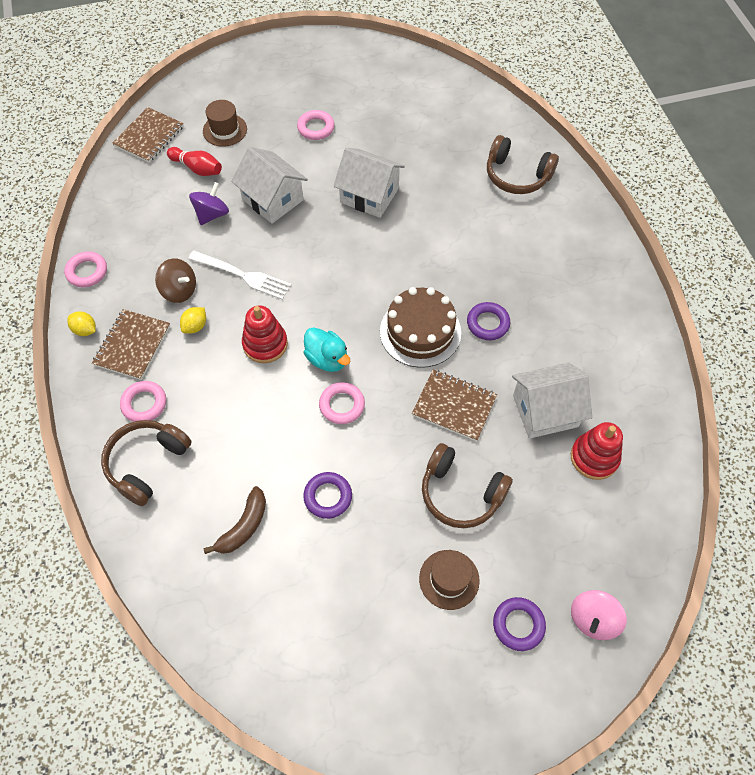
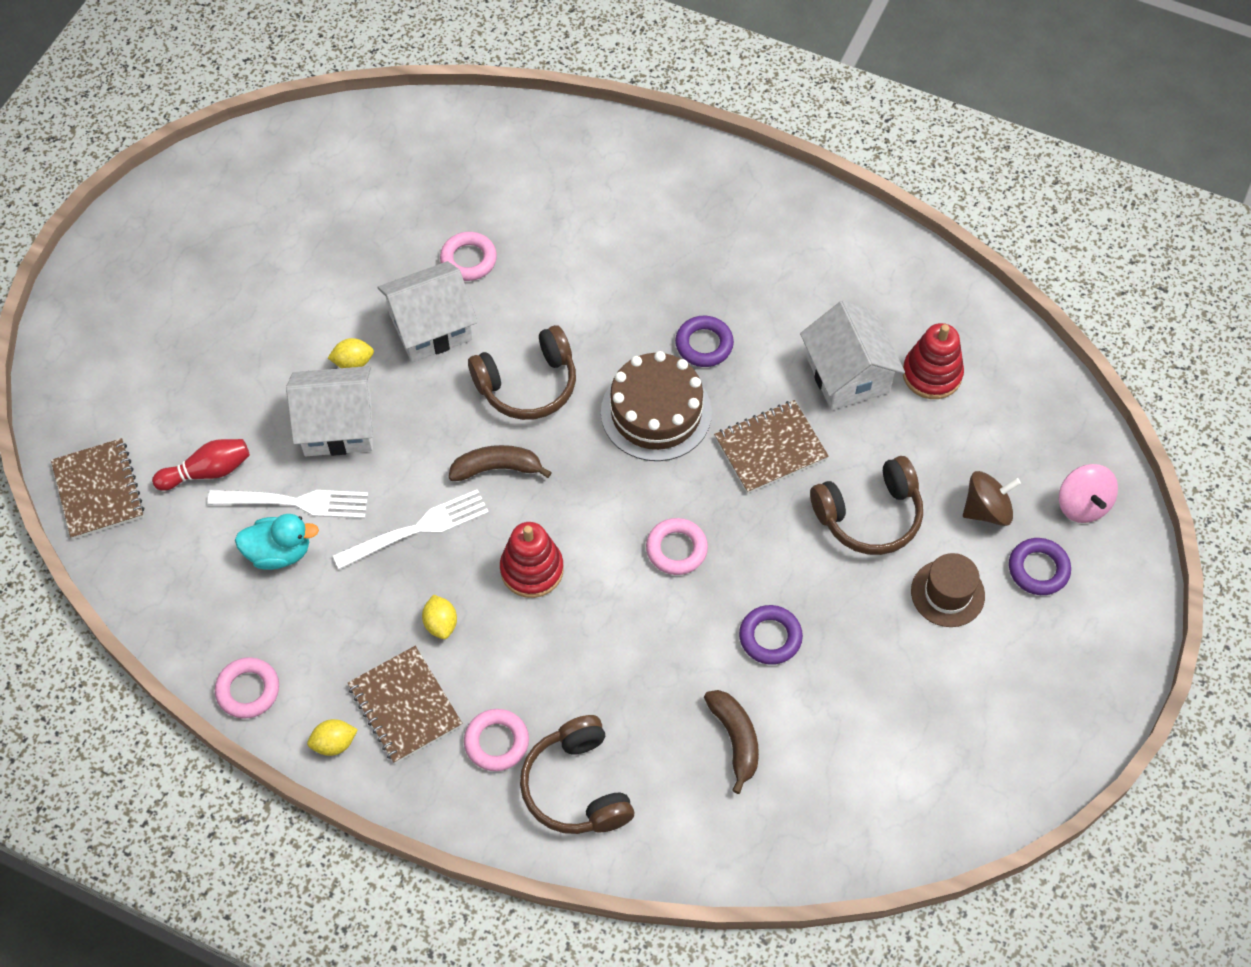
camera: 50 degrees left, 0 degrees up
brown spinning top [155,258,196,303] -> brown spinning top moved to [963,471,1021,526]
purple spinning top [189,182,229,225] -> white fork [207,489,368,519]
brown hat [203,100,247,147] -> none
pink ring [297,110,335,140] -> pink ring moved to [440,232,497,281]
turquoise duck [304,327,351,372] -> turquoise duck moved to [235,514,319,570]
brown headphones [487,135,559,194] -> brown headphones moved to [468,325,576,420]
white house [512,362,592,439] -> white house turned 45 degrees counterclockwise [800,301,905,410]
none -> yellow lemon [328,338,374,368]
none -> brown banana [449,445,552,481]

